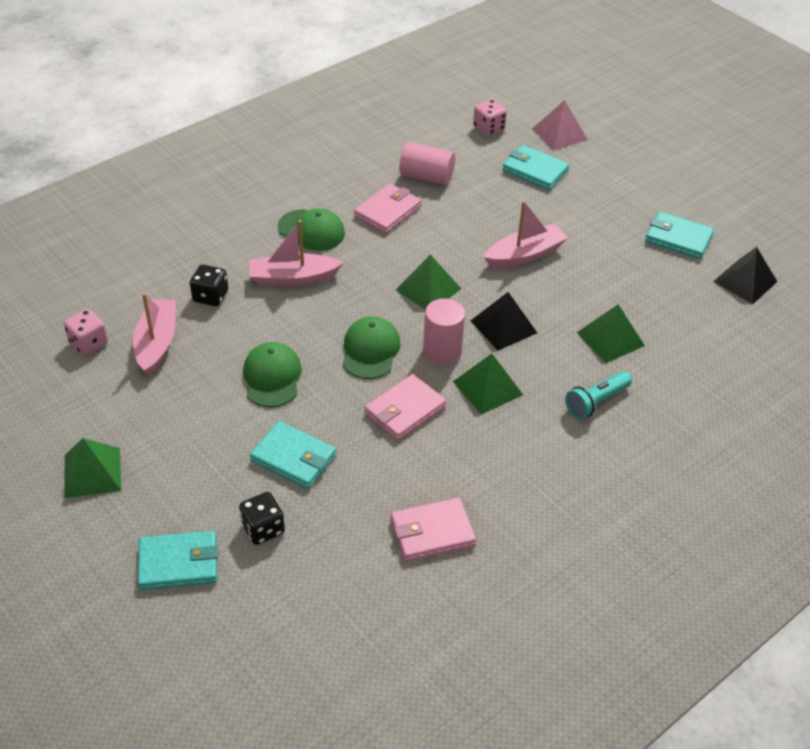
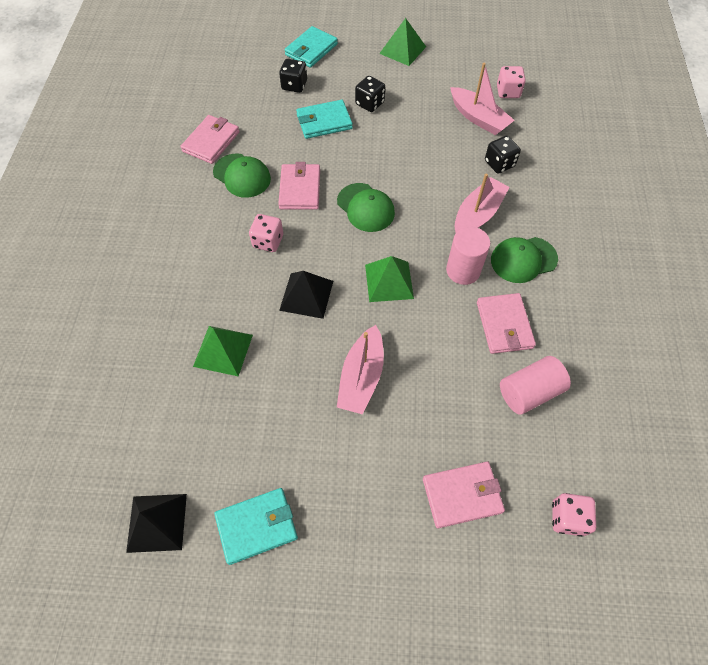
camera: 135 degrees right, 15 degrees up
green cap [243,342,302,407] -> green cap moved to [213,153,271,198]
pink cylinder [423,298,465,365] -> pink cylinder moved to [446,227,490,285]
green pyramid [453,353,523,415] -> pink dice [249,214,283,252]
turquoise wallet [502,145,569,190] -> pink wallet [423,462,505,528]
pink pyramid [532,100,588,151] -> none
turquoise flashlight [565,371,632,419] -> none
none -> black dice [355,76,385,112]

